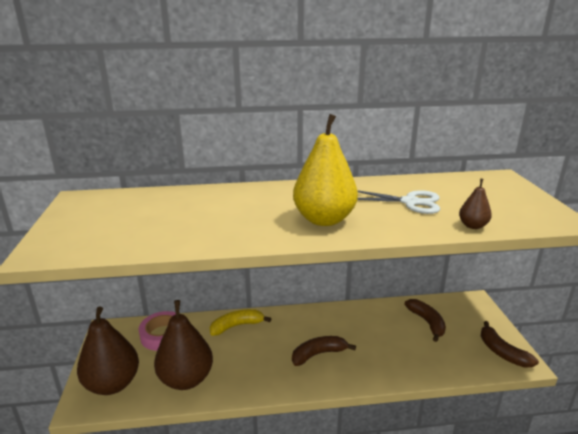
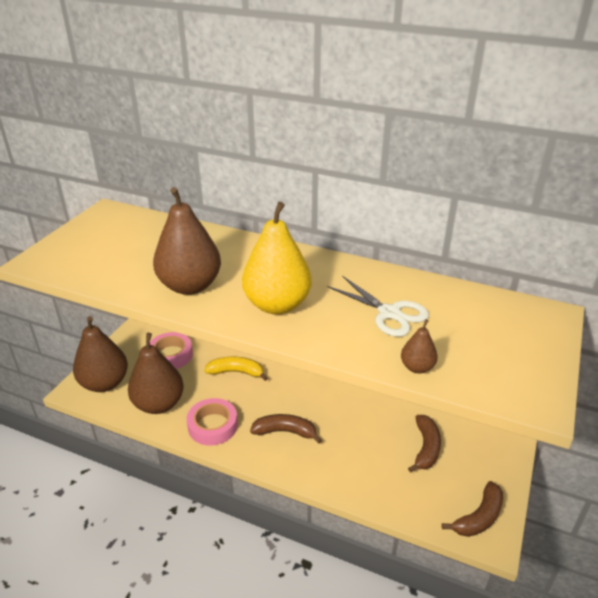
camera: 30 degrees right, 10 degrees up
brown banana [481,321,539,367] -> brown banana turned 135 degrees counterclockwise [442,481,503,537]
none -> brown pear [153,187,221,295]
none -> pink tape [187,398,238,446]

